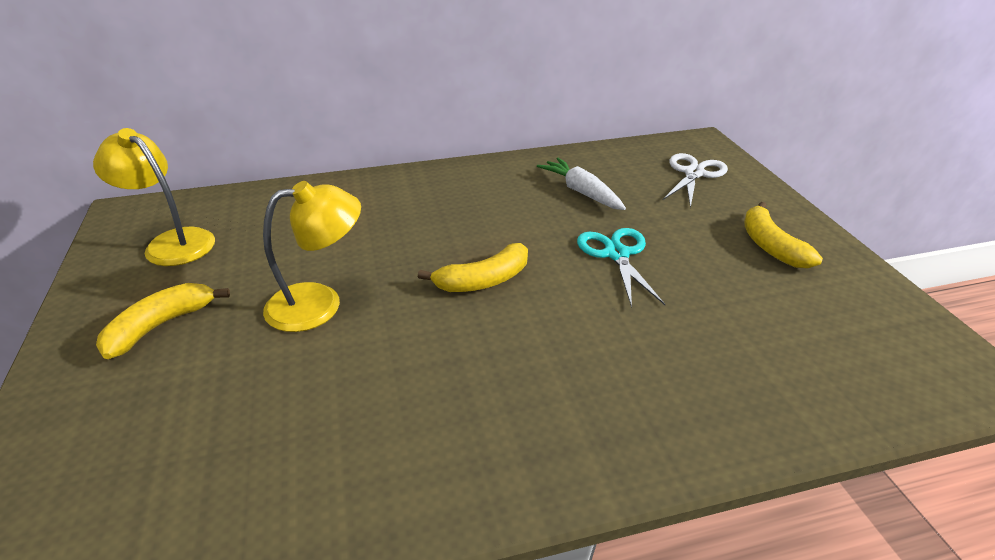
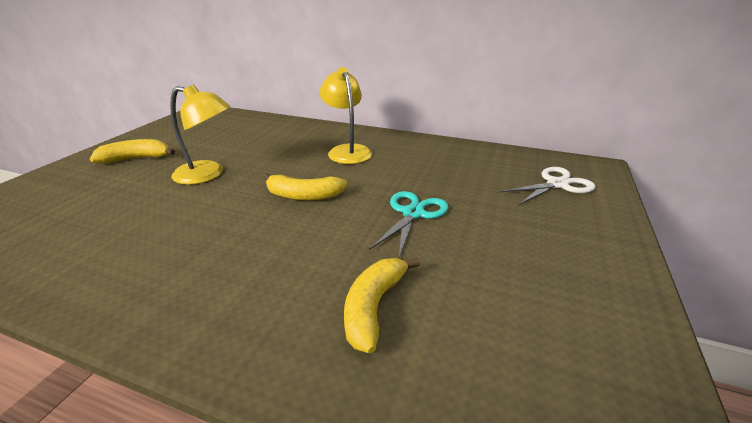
camera: 35 degrees right, 5 degrees down
yellow lamp [93,128,215,266] -> yellow lamp moved to [319,67,372,164]
white carrot [537,158,626,210] -> none
yellow banana [744,202,823,269] -> yellow banana moved to [344,257,420,353]

